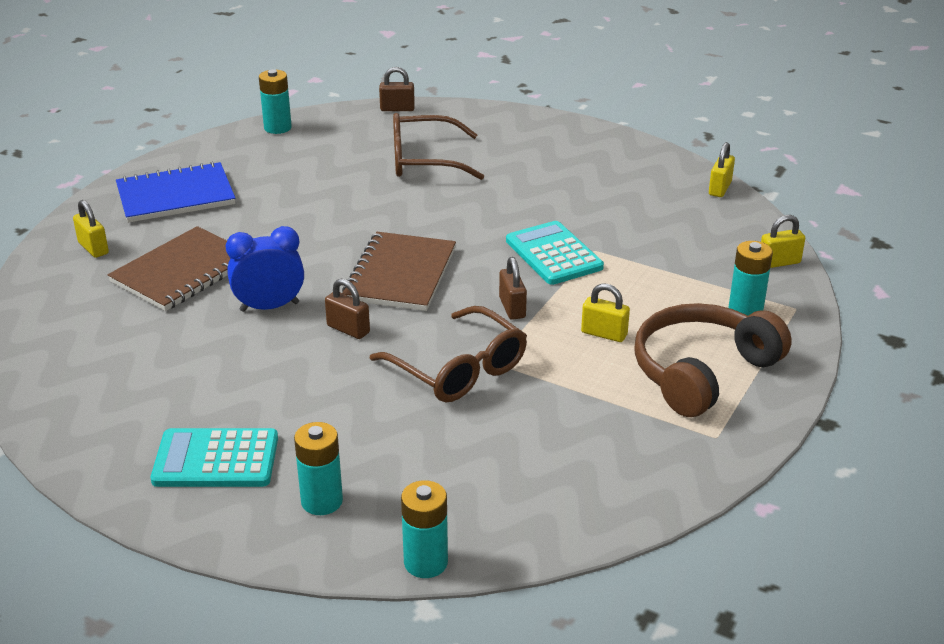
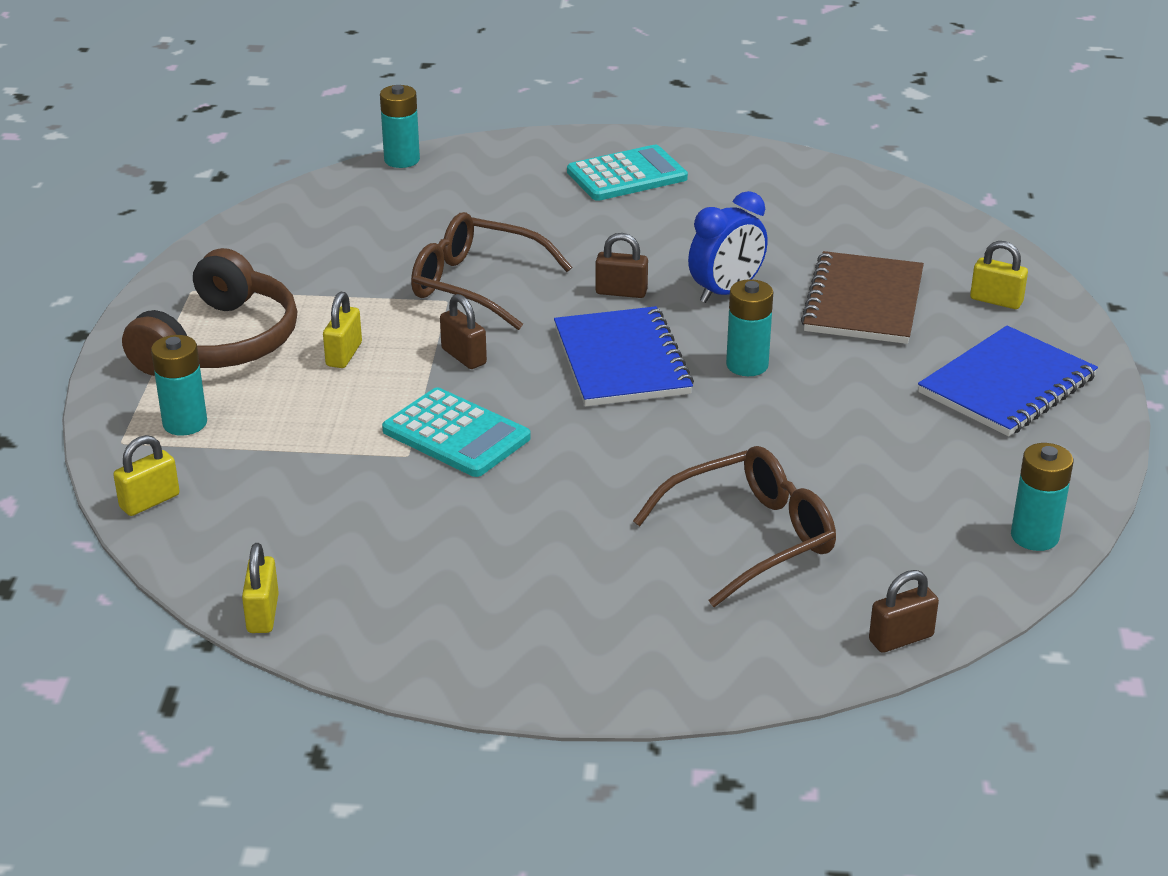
camera: 155 degrees right, 0 degrees up
turquoise battery [294,422,343,515] -> turquoise battery moved to [726,279,773,376]
brown notebook [342,232,456,311] -> blue notebook [554,306,694,406]
yellow padlock [581,283,630,342] -> yellow padlock turned 75 degrees counterclockwise [323,291,362,368]

